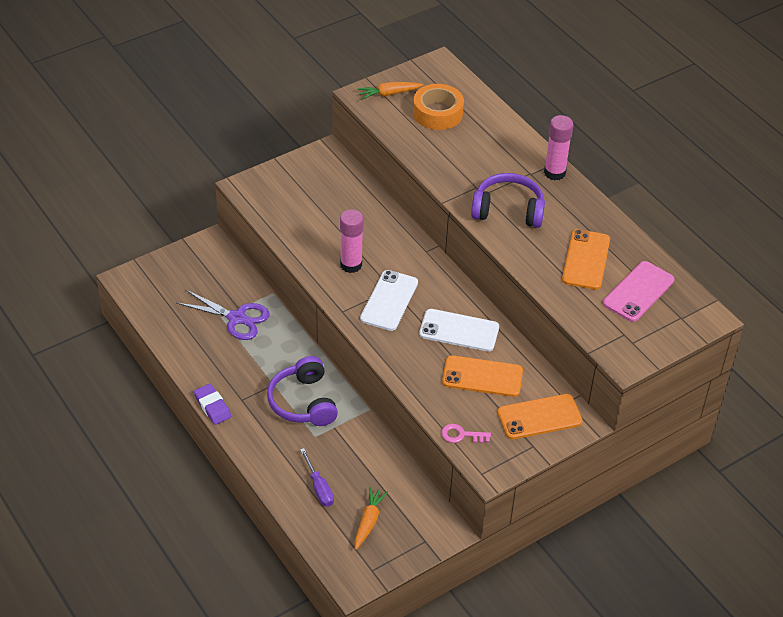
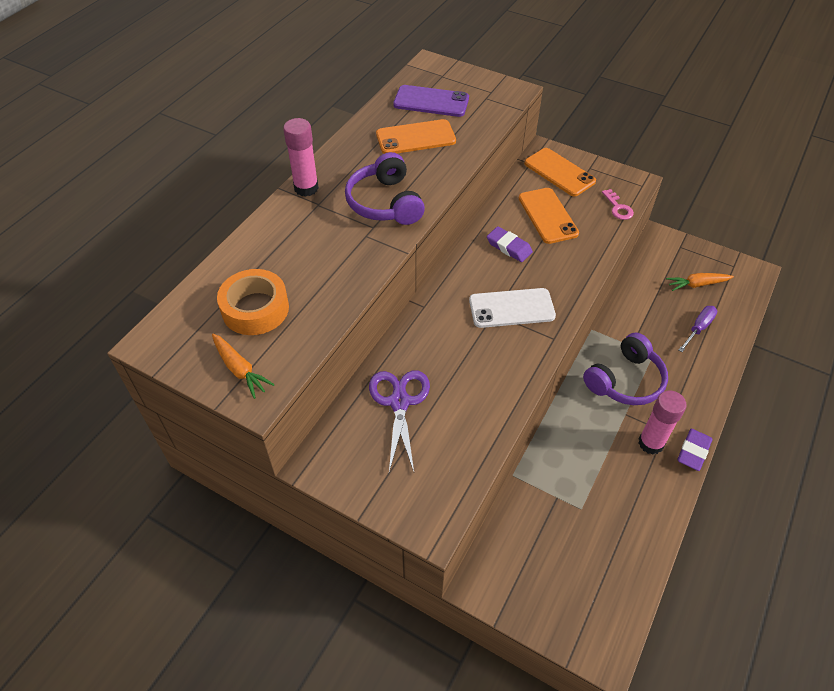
camera: 115 degrees left, 5 degrees up
purple scissors [177,289,270,340] -> purple scissors moved to [369,370,430,472]
pink glue stick [340,209,364,273] -> pink glue stick moved to [638,390,687,454]
white phone [419,309,499,352] -> purple eraser [487,226,533,262]
pink phone [603,261,674,322] -> purple phone [393,85,469,117]

